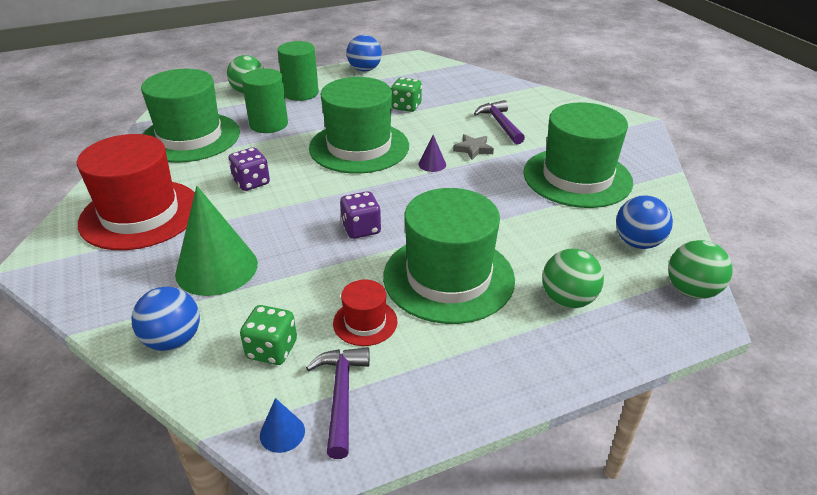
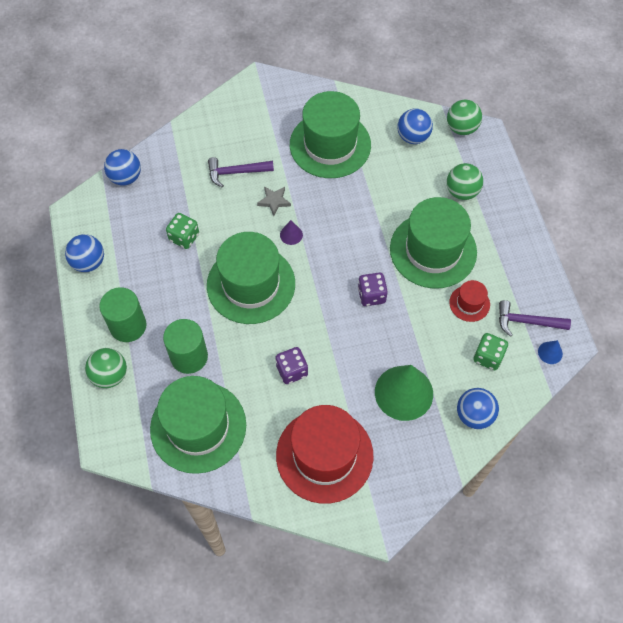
camera: 80 degrees left, 25 degrees up
none -> blue ball [104,149,141,186]

